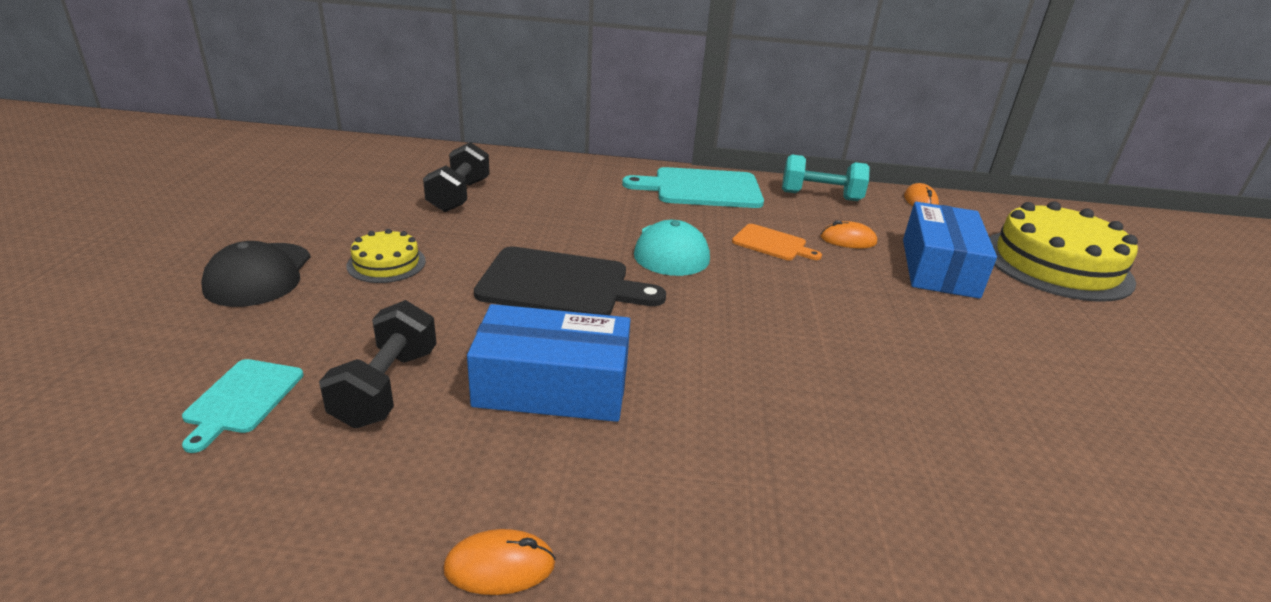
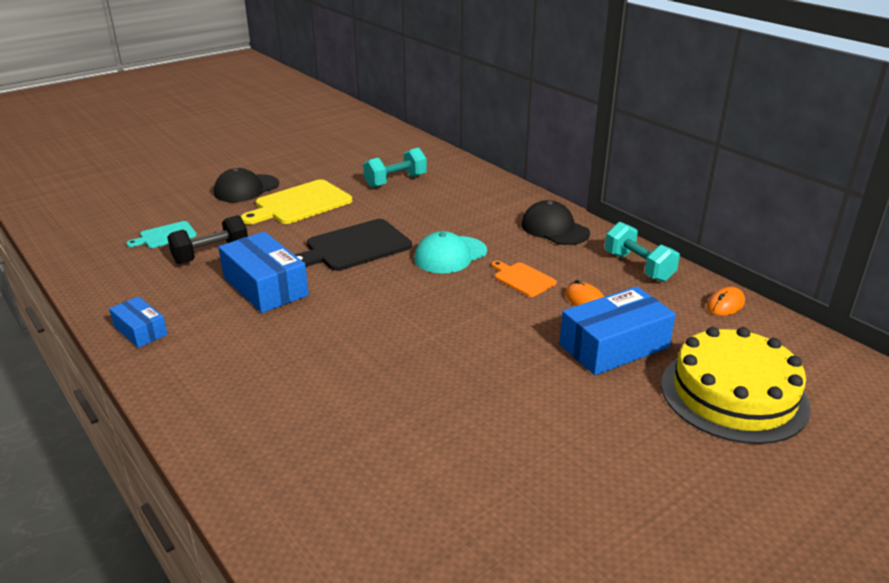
camera: 50 degrees right, 0 degrees up
yellow cake [346,229,426,283] -> yellow cutting board [241,179,352,225]
black dumbbell [423,142,490,212] -> turquoise dumbbell [363,148,427,188]
orange mouse [443,529,556,595] -> blue box [109,296,168,348]
black cutting board [474,246,666,315] -> black cutting board turned 90 degrees clockwise [295,219,412,271]
turquoise cutting board [622,167,764,208] -> black cap [521,200,590,245]
orange cutting board [732,224,822,260] -> orange cutting board turned 150 degrees clockwise [492,261,557,297]

